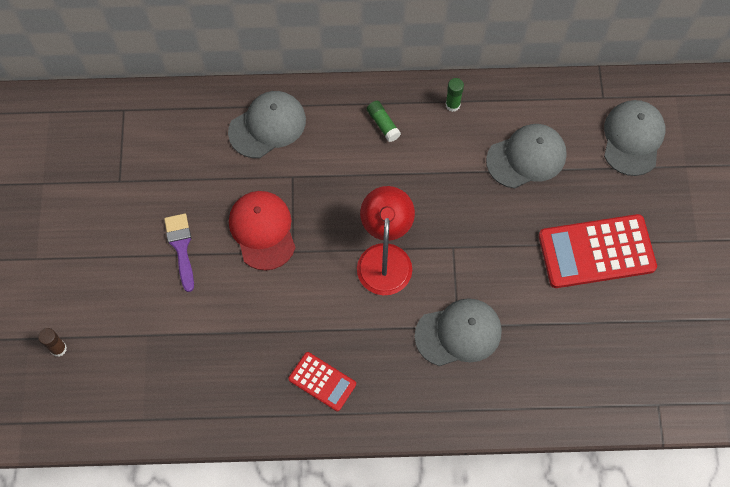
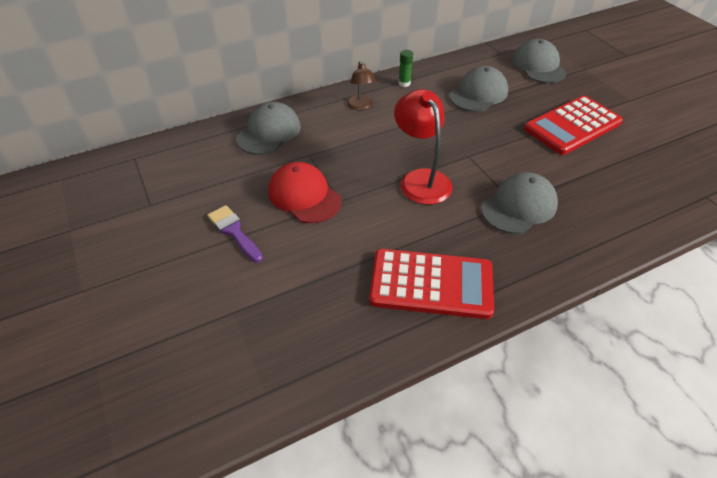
camera: 25 degrees left, 20 degrees down
brown glue stick [38,328,67,357] -> none
red calculator [288,352,356,411] -> red calculator [369,249,494,319], size x1.85
green glue stick [367,101,401,142] -> brown lamp [347,61,376,110]

